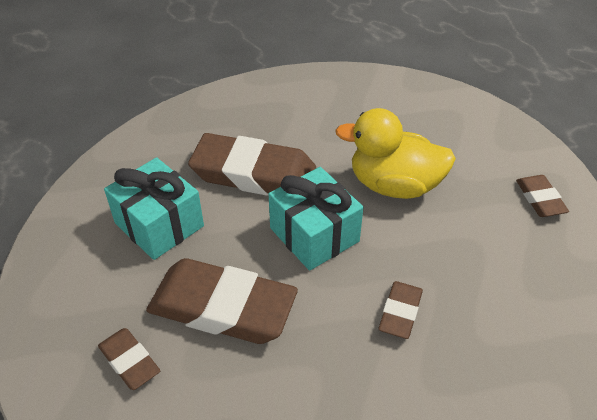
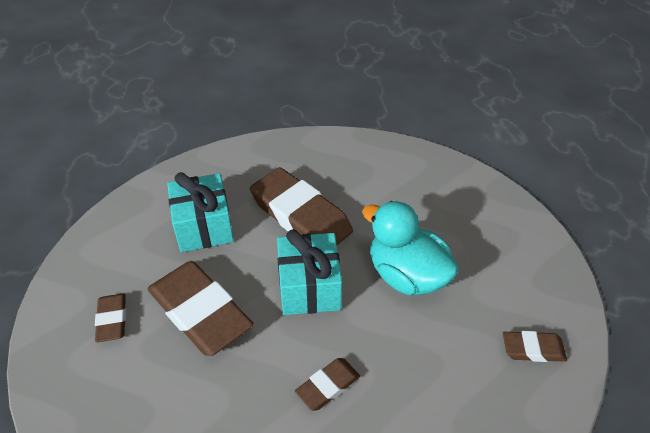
camera: 30 degrees right, 0 degrees up
yellow duck [335,108,456,199] -> turquoise duck [362,201,459,295]
brown eraser [516,175,569,217] -> brown eraser turned 75 degrees clockwise [503,331,567,362]

